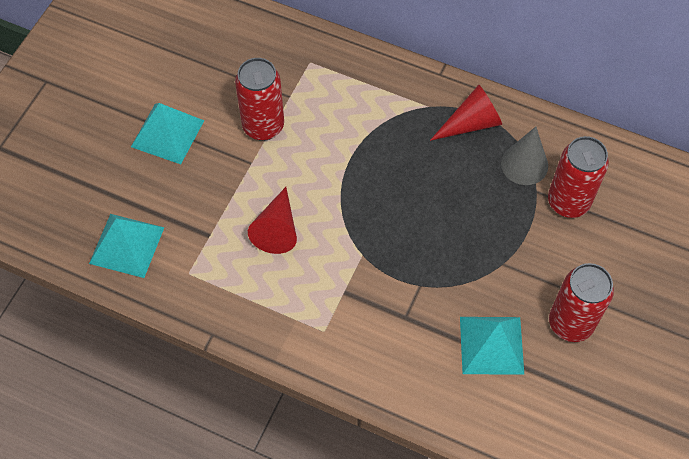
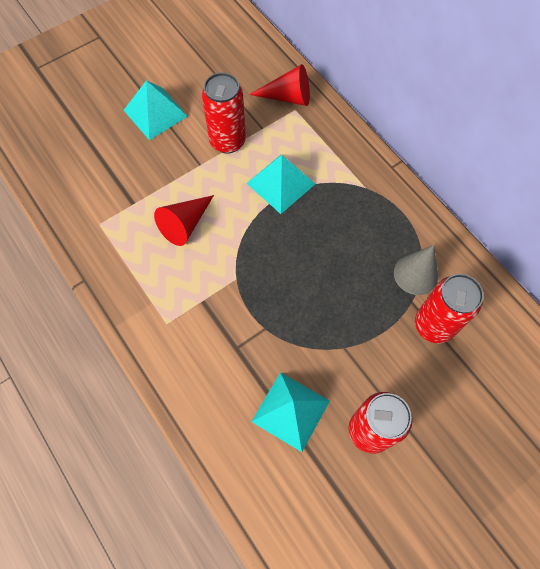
camera: 30 degrees right, 5 degrees up
turquoise pyramid [89,214,165,278] -> turquoise pyramid moved to [246,155,315,214]
red cone [430,85,502,141] -> red cone moved to [249,64,310,106]

